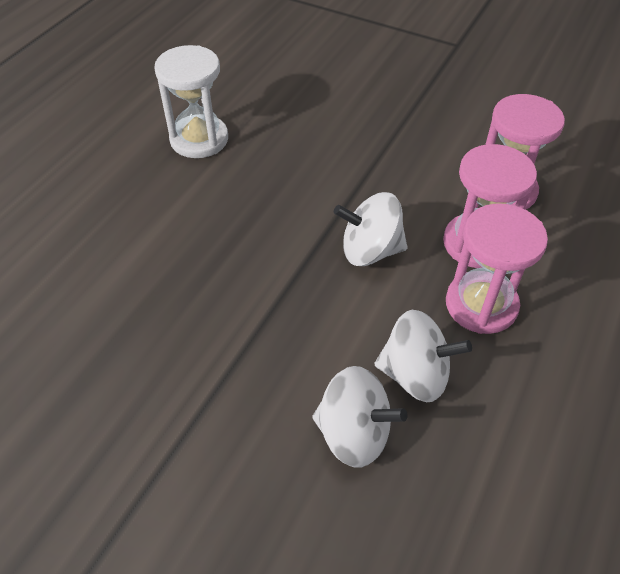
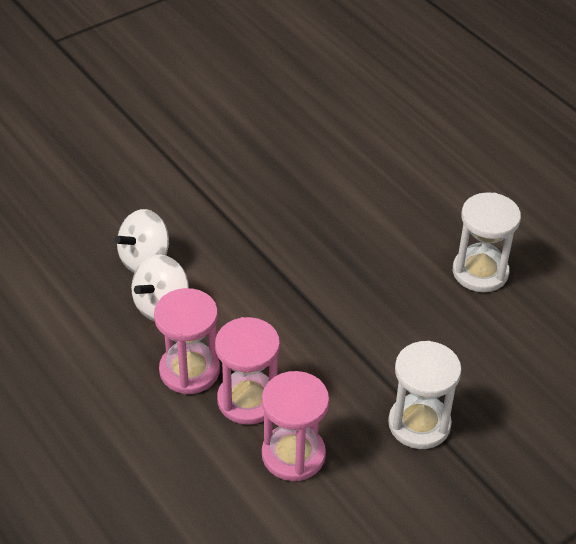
camera: 115 degrees right, 5 degrees down
white spinning top [334,192,408,266] -> none
none -> white hourglass [388,341,462,449]

